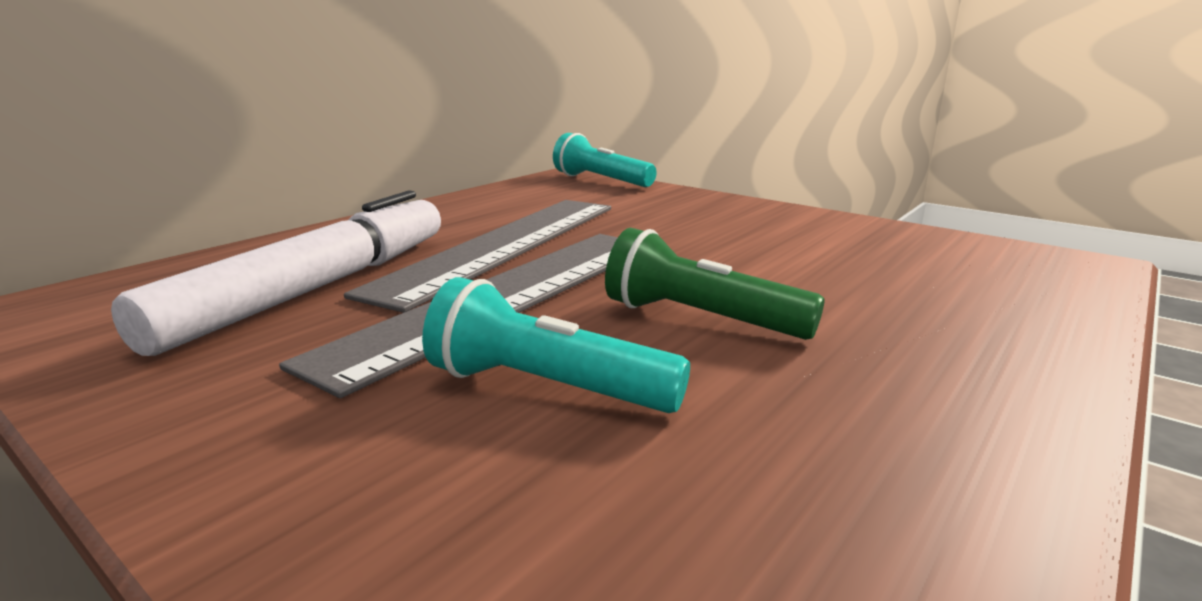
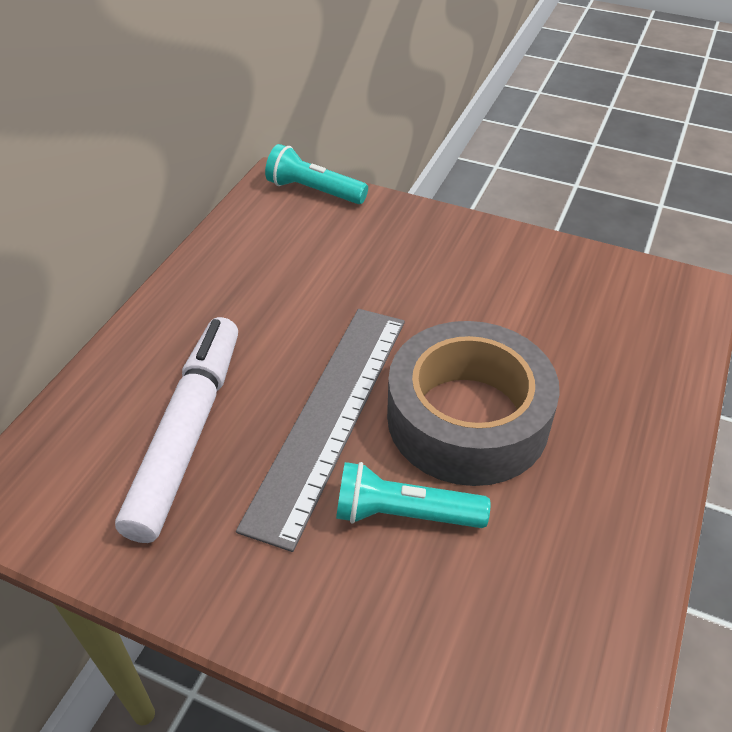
camera: 15 degrees left, 25 degrees up
grey ruler [344,200,611,313] -> none
green flashlight [605,228,825,340] -> grey tape [387,321,560,486]

